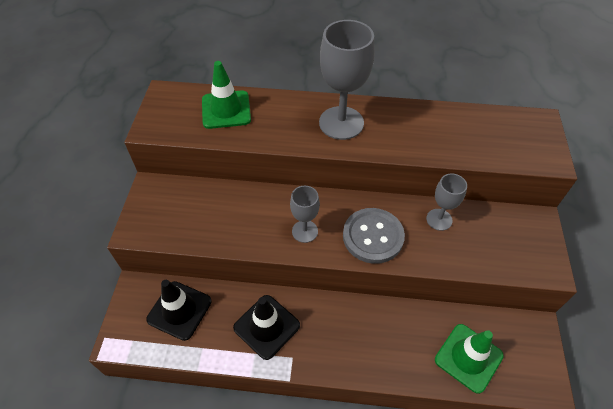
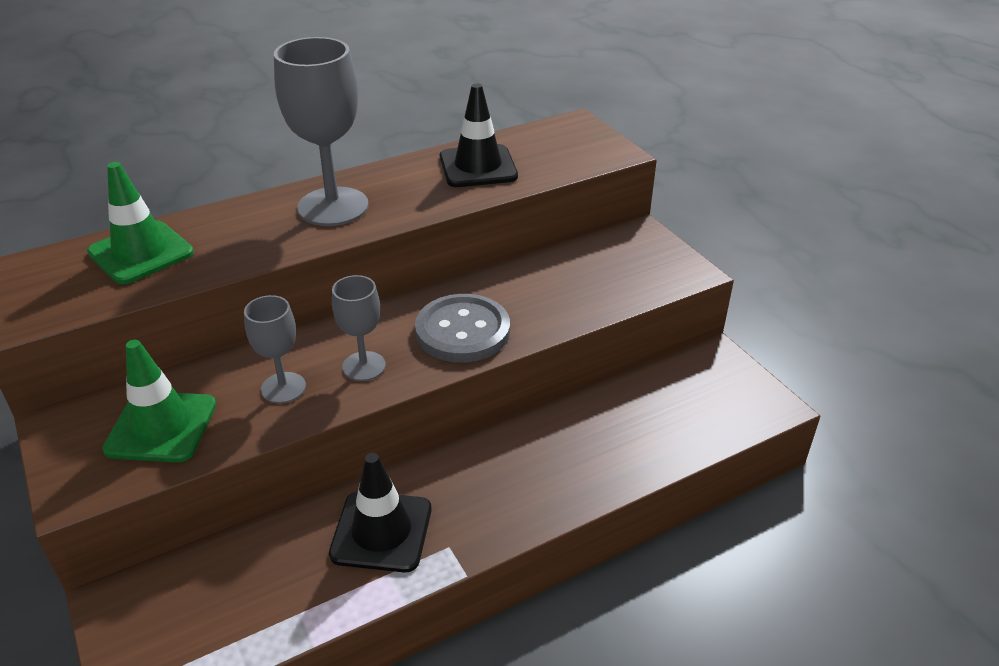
camera: 35 degrees left, 15 degrees down
black traffic cone [146,280,212,341] -> black traffic cone moved to [440,83,518,187]
grey goblet [426,174,467,231] -> grey goblet moved to [244,295,306,404]
green traffic cone [435,324,504,394] -> green traffic cone moved to [102,340,216,462]

